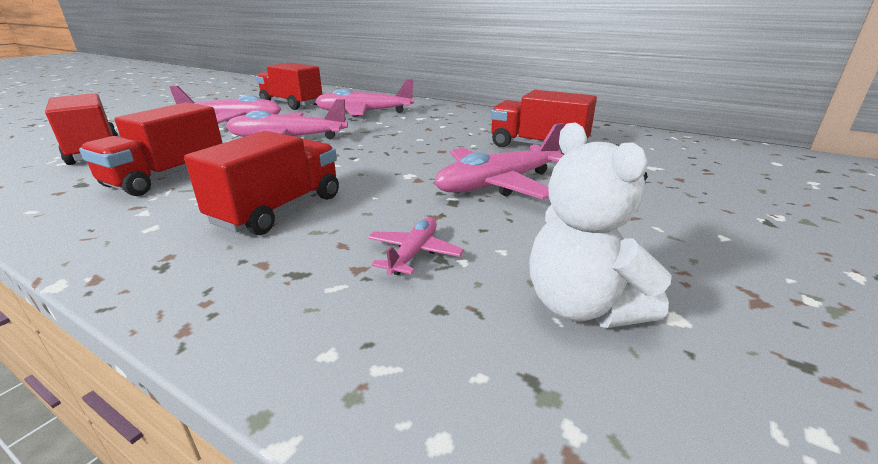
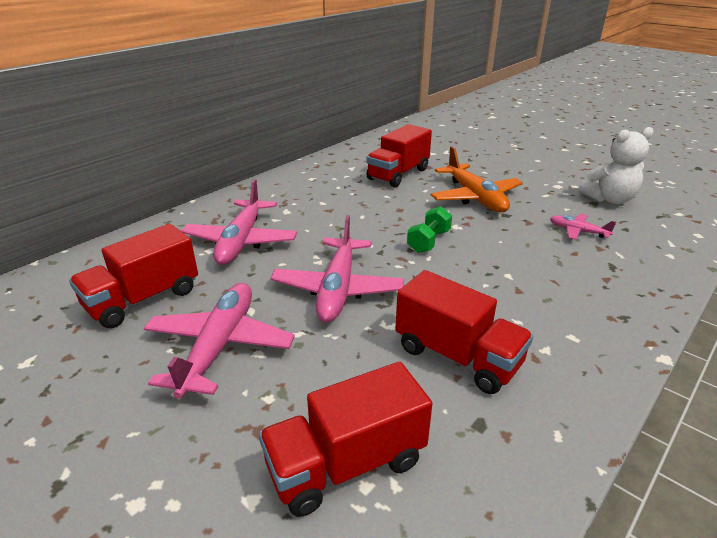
camera: 80 degrees left, 5 degrees up
red truck [184,131,339,235] -> none
pink plane [434,123,564,199] -> orange plane [431,146,523,212]
none -> green dumbbell [407,206,452,253]

